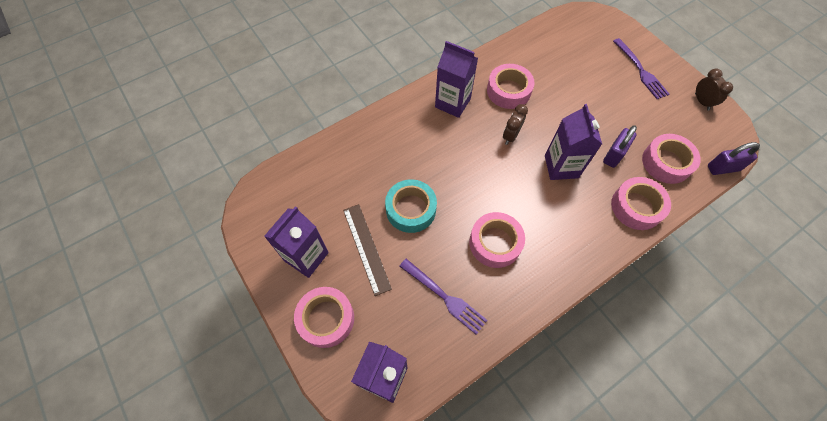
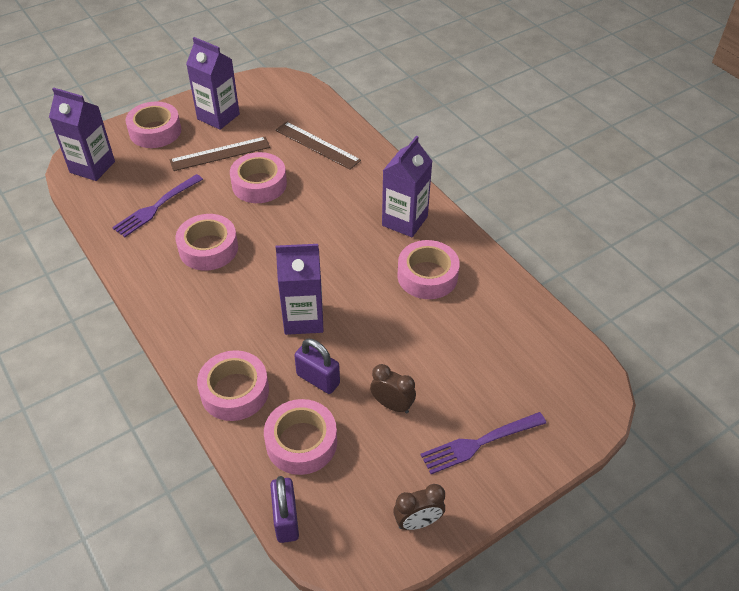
camera: 90 degrees right, 15 degrees down
turquoise tape [385,179,437,233] -> pink tape [230,152,287,203]
brown clock [503,104,528,145] -> brown clock moved to [370,364,416,413]
none -> brown ruler [275,121,361,170]

